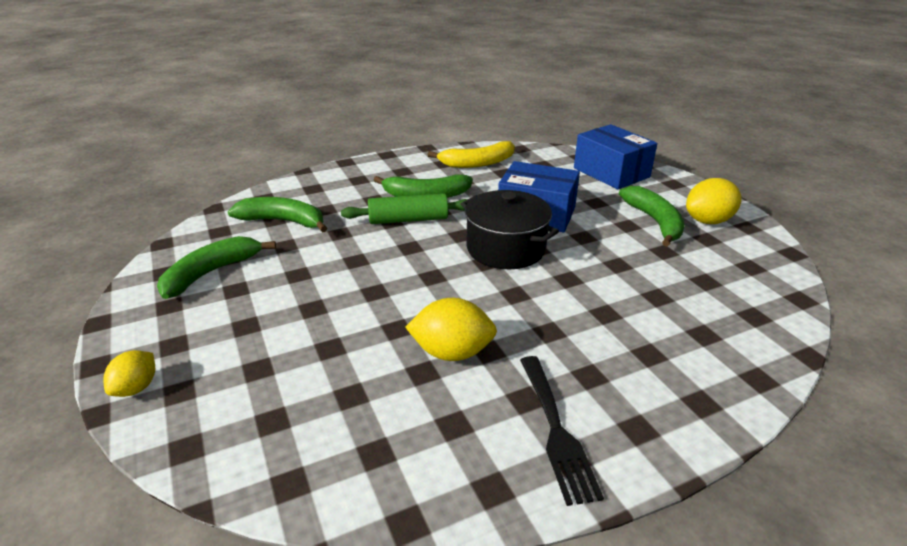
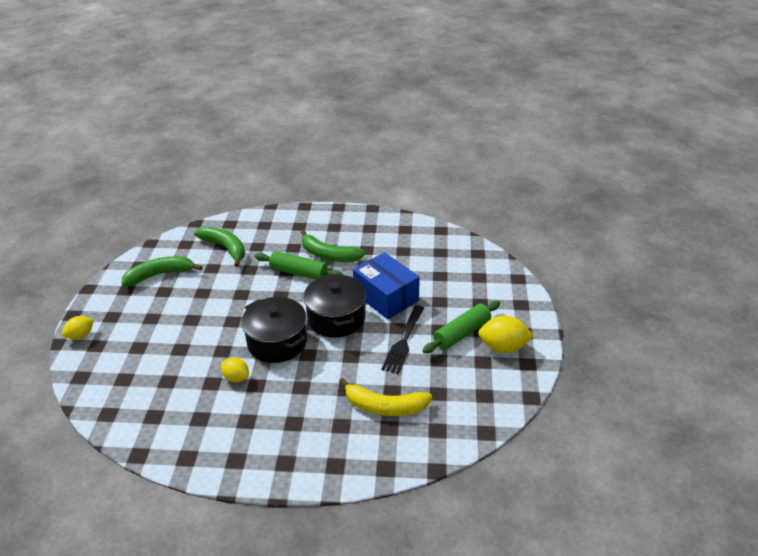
camera: 30 degrees right, 5 degrees up
yellow lemon [405,298,497,361] -> yellow lemon [221,357,249,382], size x0.63
yellow banana [427,141,515,168] -> yellow banana moved to [339,378,432,416]
black fork [520,356,604,506] -> black fork moved to [381,305,424,374]
blue box [574,124,657,189] -> none
green banana [619,186,685,247] -> green rolling pin [422,301,500,354]
none -> black pot [241,297,307,363]

